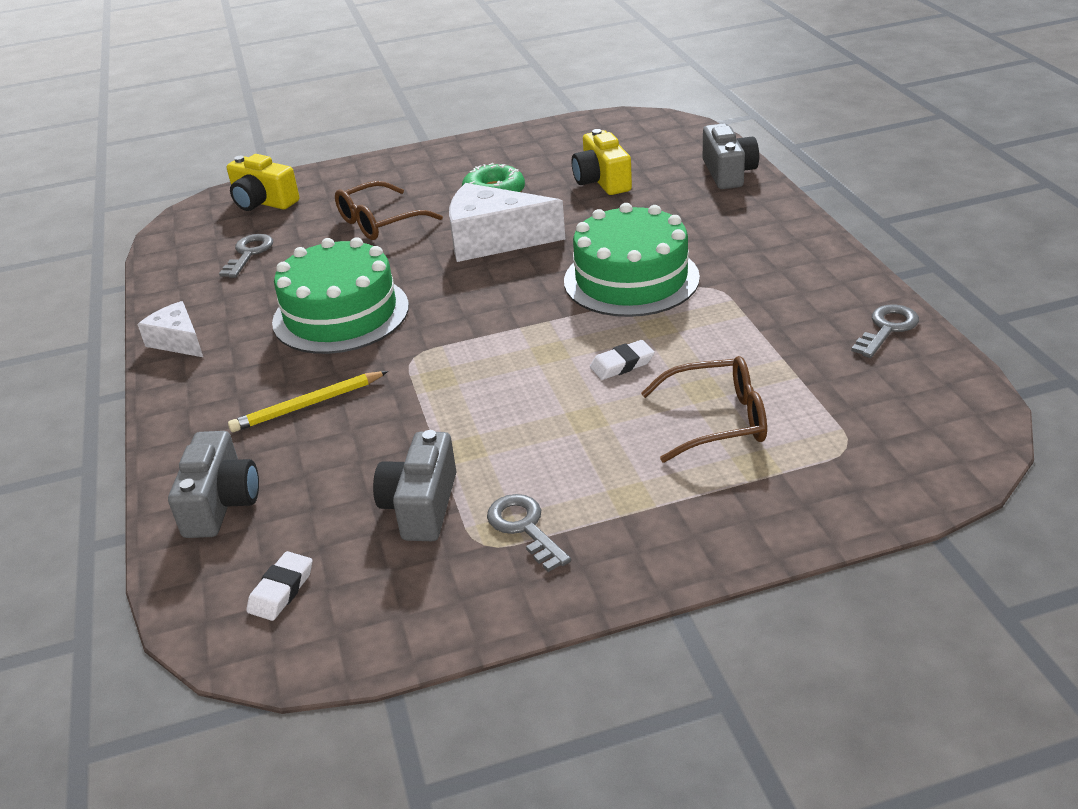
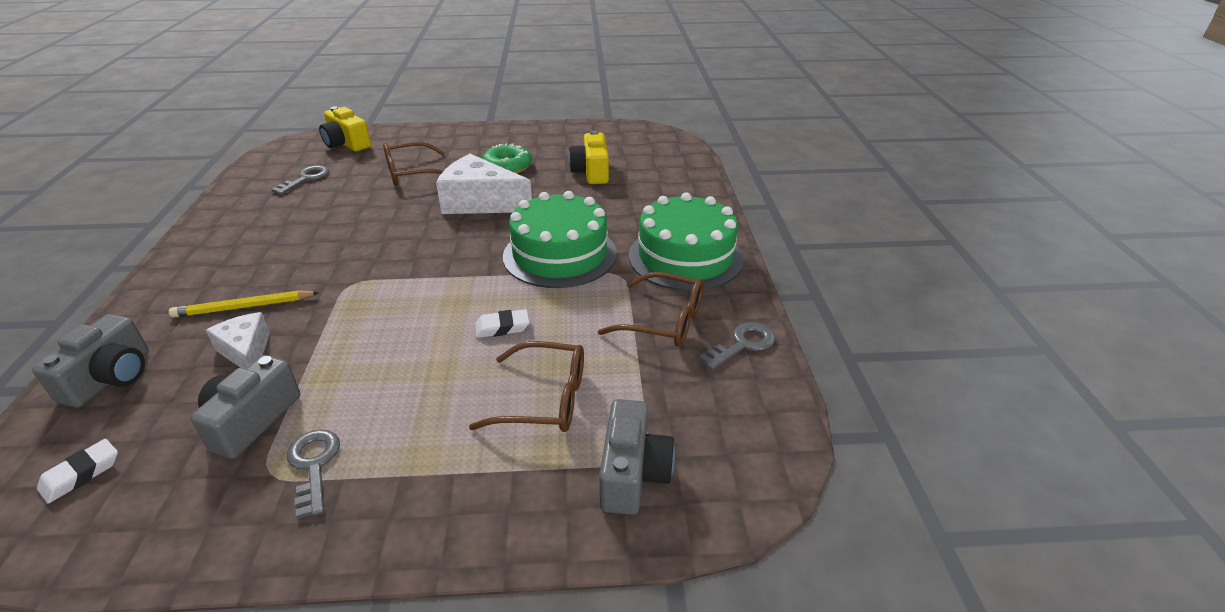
camera: 10 degrees right, 0 degrees up
white cheese [137,301,203,357] -> white cheese moved to [206,312,270,369]
green cake [272,237,409,354] -> green cake moved to [629,192,743,291]
grey camera [703,123,759,189] -> grey camera moved to [599,399,675,515]
none -> brown glasses [598,272,704,347]

